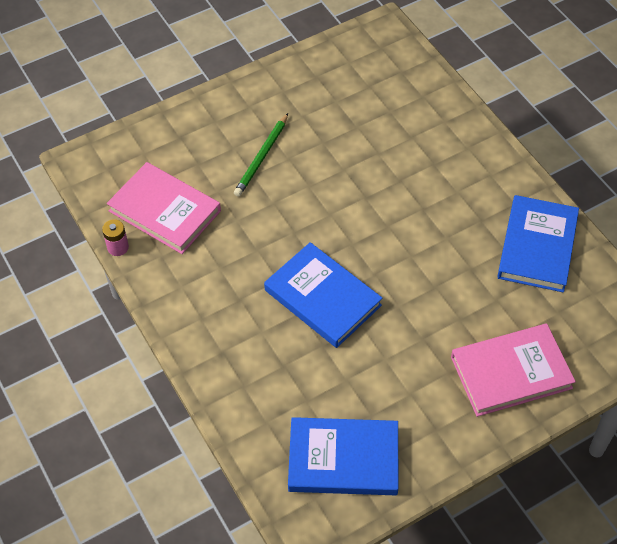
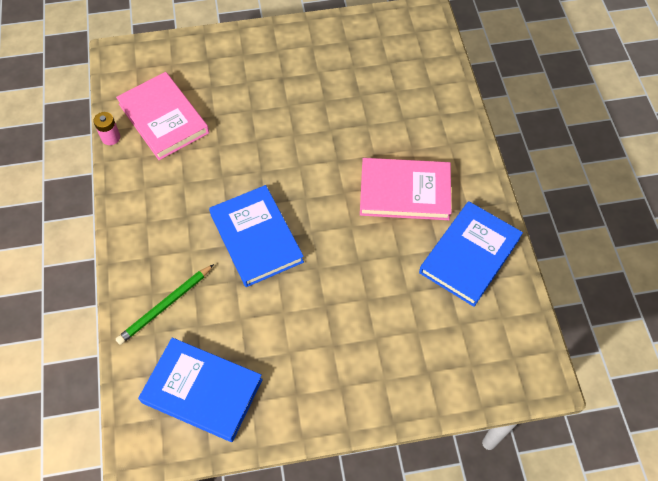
camera: 20 degrees right, 5 degrees up
green pencil [234,113,288,197] -> green pencil moved to [116,264,214,345]
pink book [451,324,576,417] -> pink book moved to [360,158,451,220]

